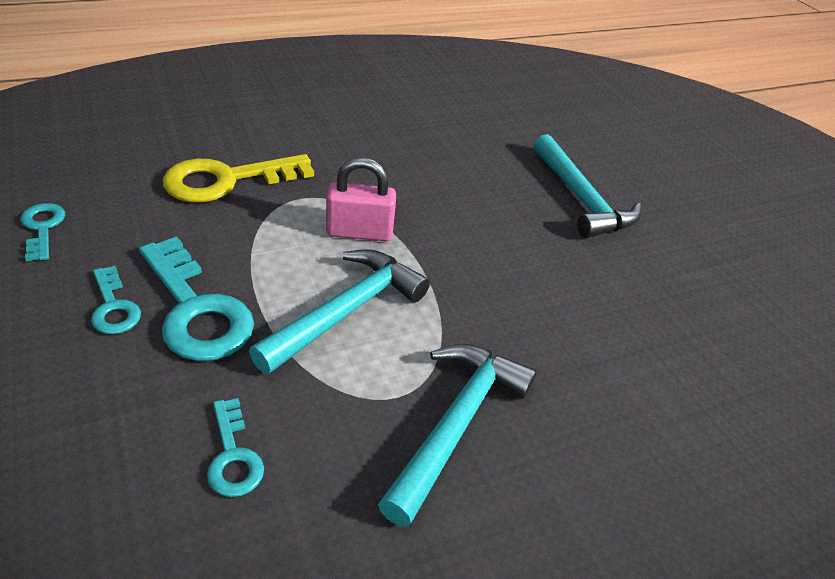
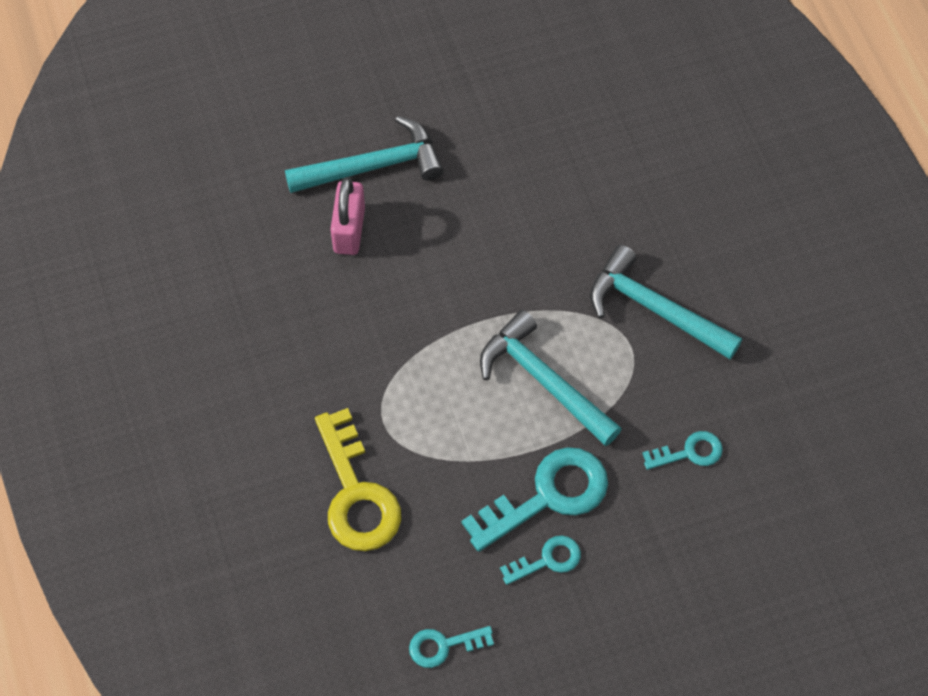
camera: 80 degrees left, 20 degrees up
pink padlock [326,157,396,241] -> pink padlock moved to [330,177,365,255]

